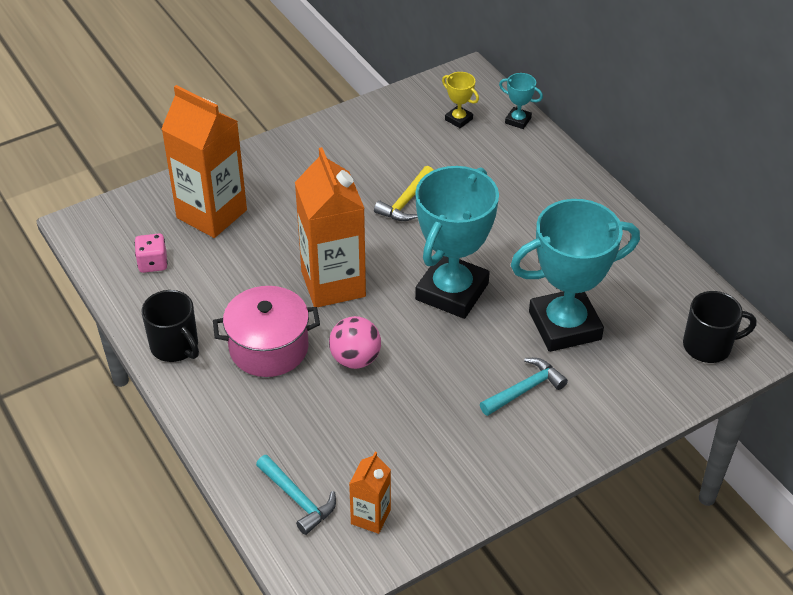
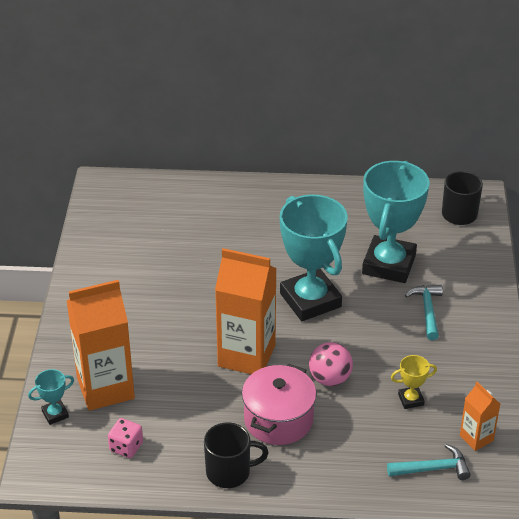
camera: 55 degrees left, 5 degrees down
yellow hammer [374,166,433,221] -> none
yellow trophy [442,72,479,128] -> yellow trophy moved to [391,355,437,409]
turquoise trophy [499,73,543,129] -> turquoise trophy moved to [28,369,74,425]

